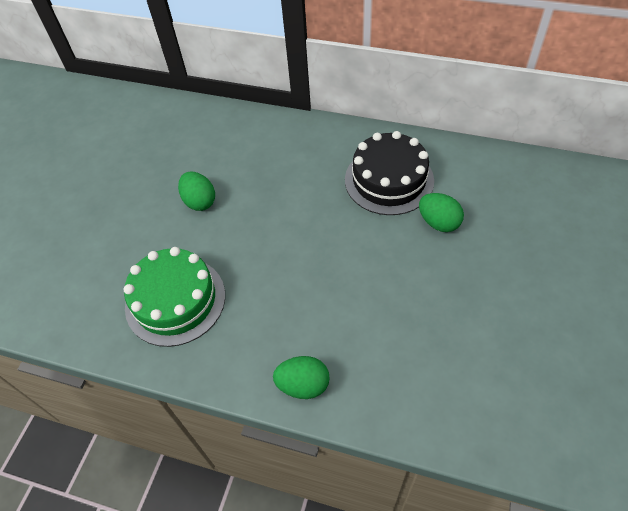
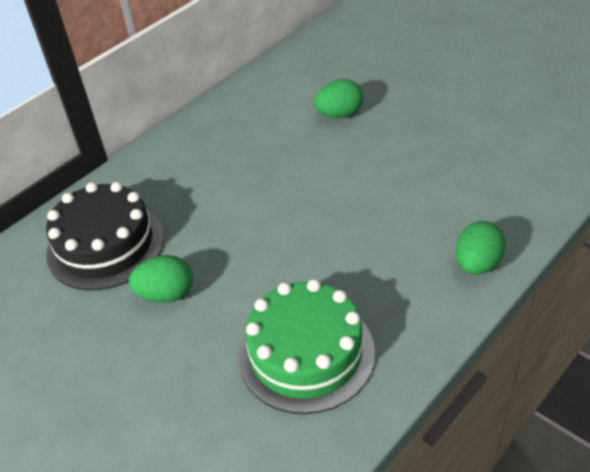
camera: 65 degrees left, 10 degrees down
black cake [345,131,434,215] -> black cake moved to [46,182,164,290]

